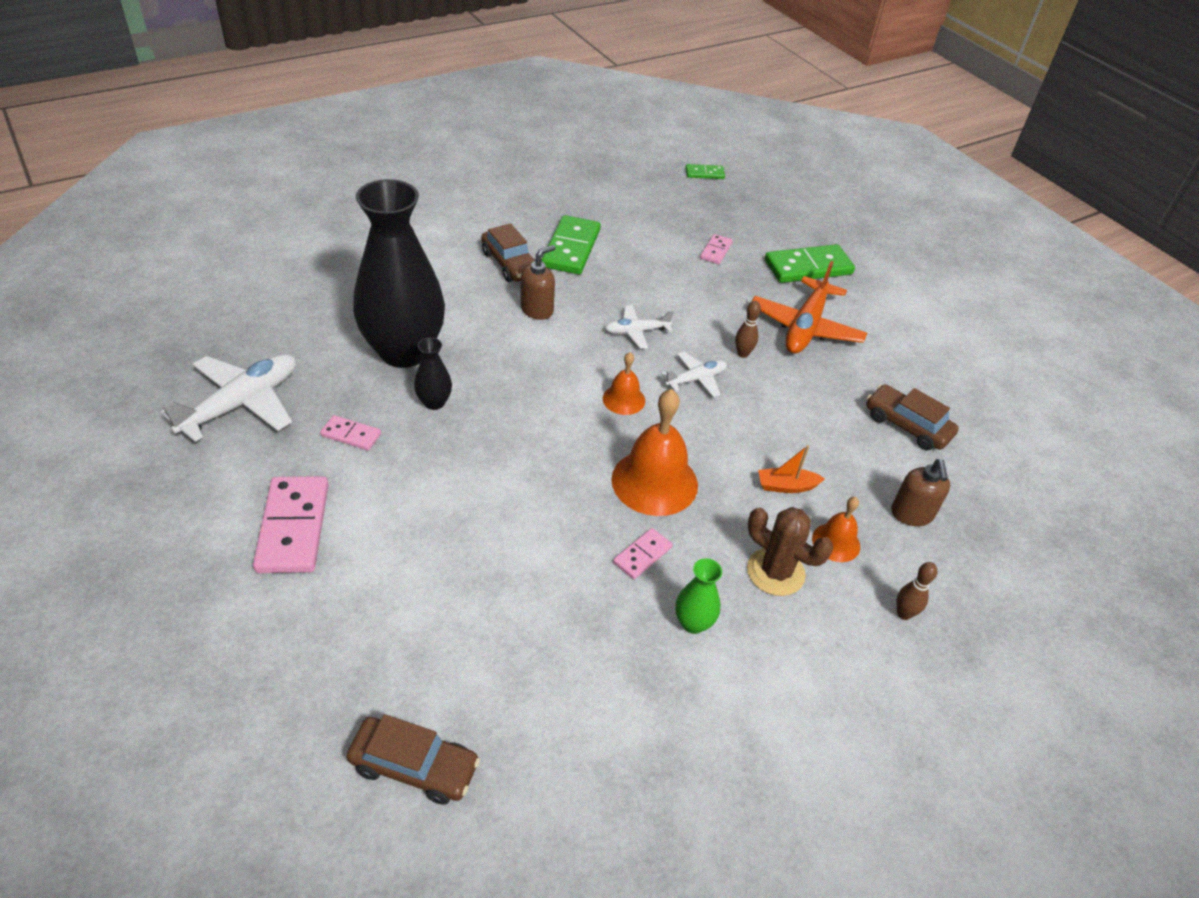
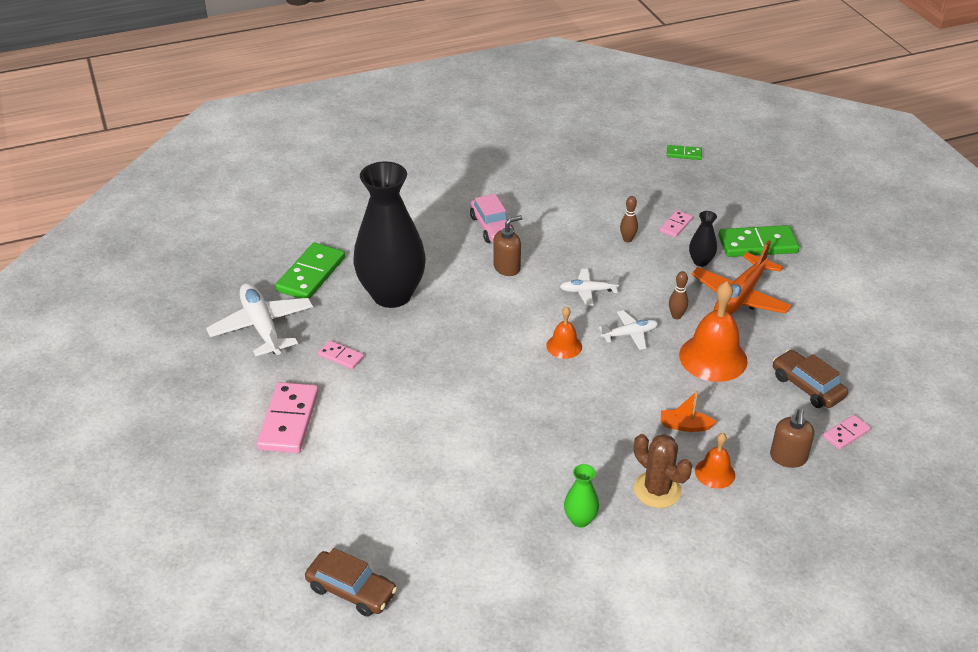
camera: 15 degrees right, 5 degrees down
white plane [160,354,296,442] -> white plane turned 75 degrees counterclockwise [206,283,313,356]
black vase [414,337,452,410] -> black vase moved to [689,211,717,267]
brown car [481,223,536,282] -> pink car [470,194,515,243]
green domino [541,215,601,275] -> green domino moved to [275,243,345,299]
orange bell [611,389,698,516] -> orange bell moved to [679,281,748,382]
pink domino [613,528,673,579] -> pink domino moved to [823,415,871,450]
brown bowling pin [897,562,938,620] -> brown bowling pin moved to [620,196,638,242]

